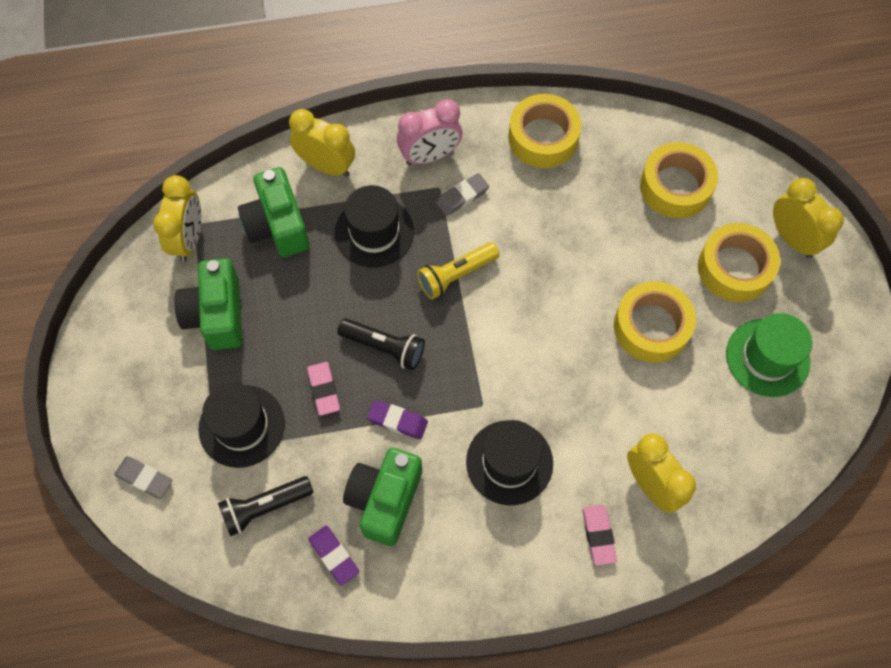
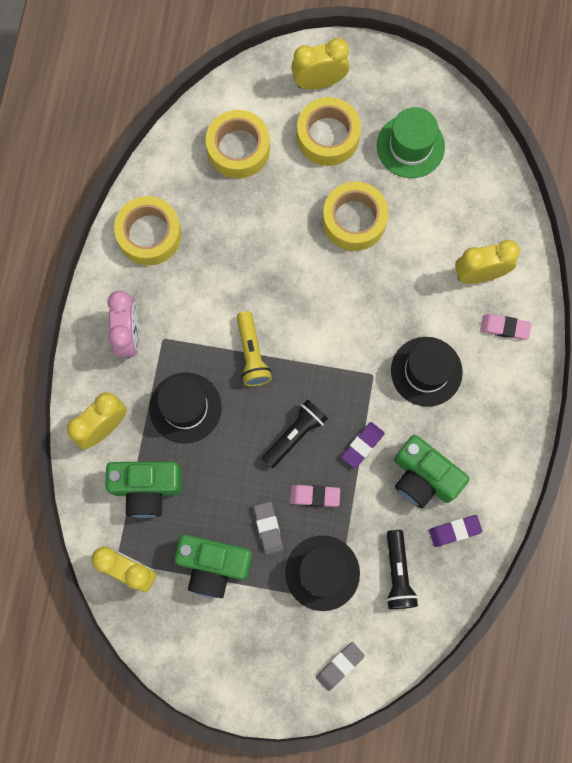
camera: 70 degrees left, 10 degrees up
grey eraser [436,173,489,216] -> grey eraser moved to [254,502,283,555]

